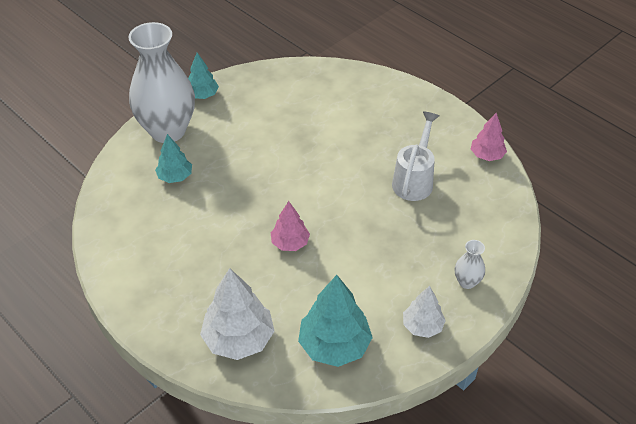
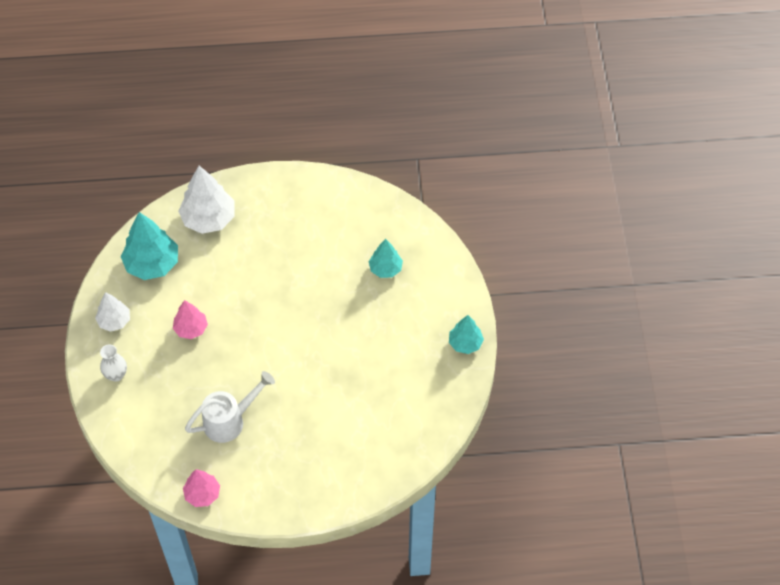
camera: 130 degrees right, 10 degrees up
white vase [128,22,195,143] -> none
pink tree [271,201,310,251] -> pink tree moved to [173,300,208,339]
white watering can [392,112,439,201] -> white watering can turned 90 degrees counterclockwise [185,371,275,443]

